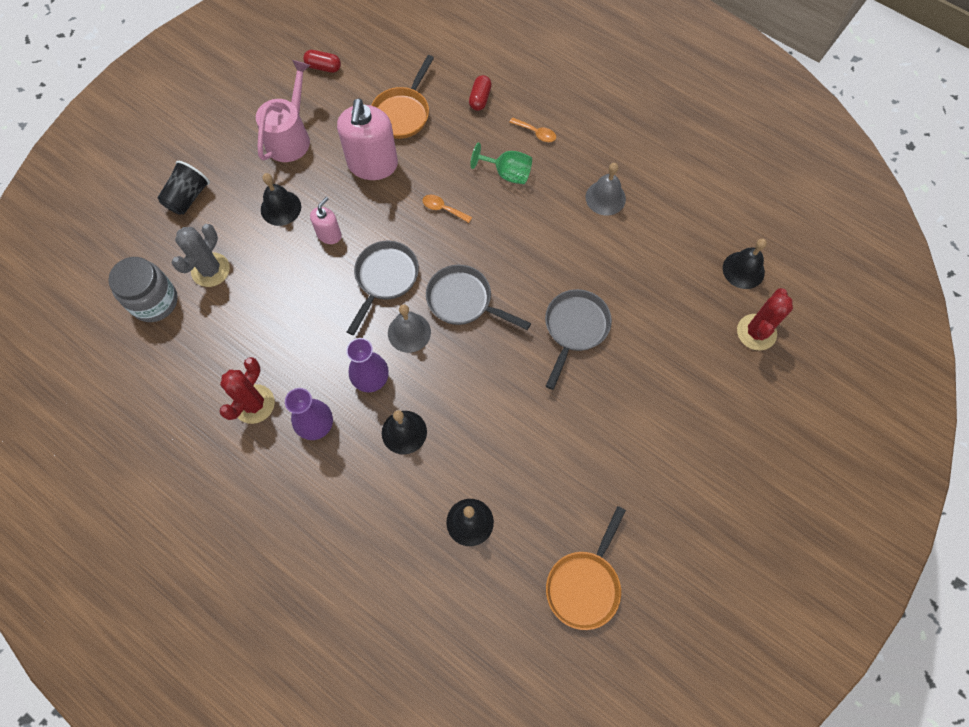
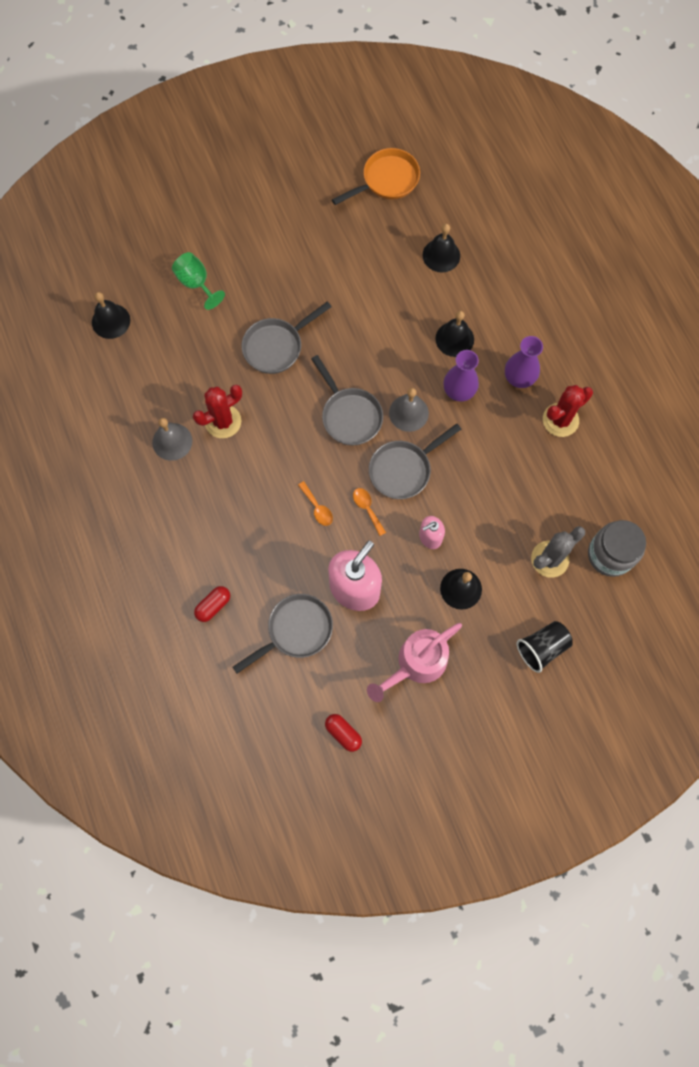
camera: 150 degrees left, 5 degrees up
orange pan [371,55,434,139] -> grey pan [233,594,333,673]
green goblet [470,143,532,184] -> green goblet moved to [172,252,225,310]
orange spoon [509,117,556,142] -> orange spoon moved to [353,488,386,536]
red cactus [737,288,793,350] -> red cactus moved to [193,384,242,438]

